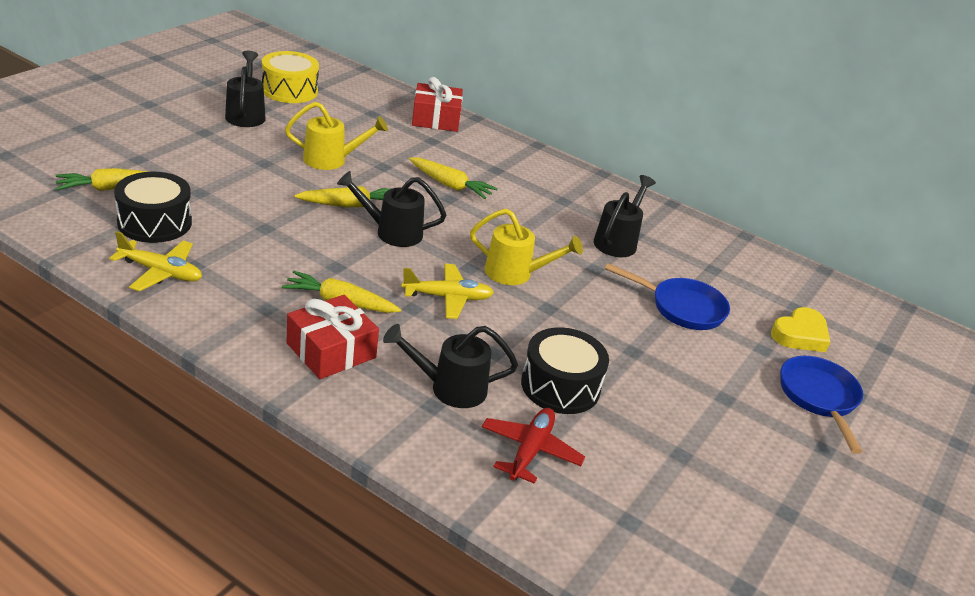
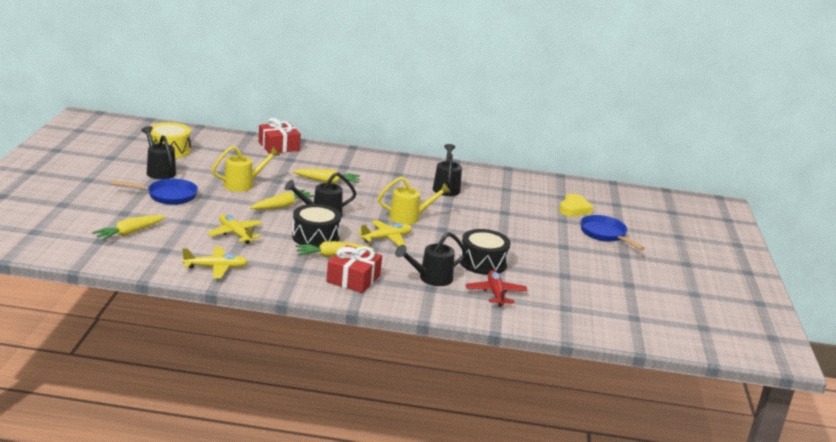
camera: 25 degrees left, 10 degrees down
black drum [114,172,192,243] -> black drum moved to [292,204,341,247]
blue pan [605,263,730,330] -> blue pan moved to [112,179,198,205]
none -> yellow plane [207,214,262,244]

